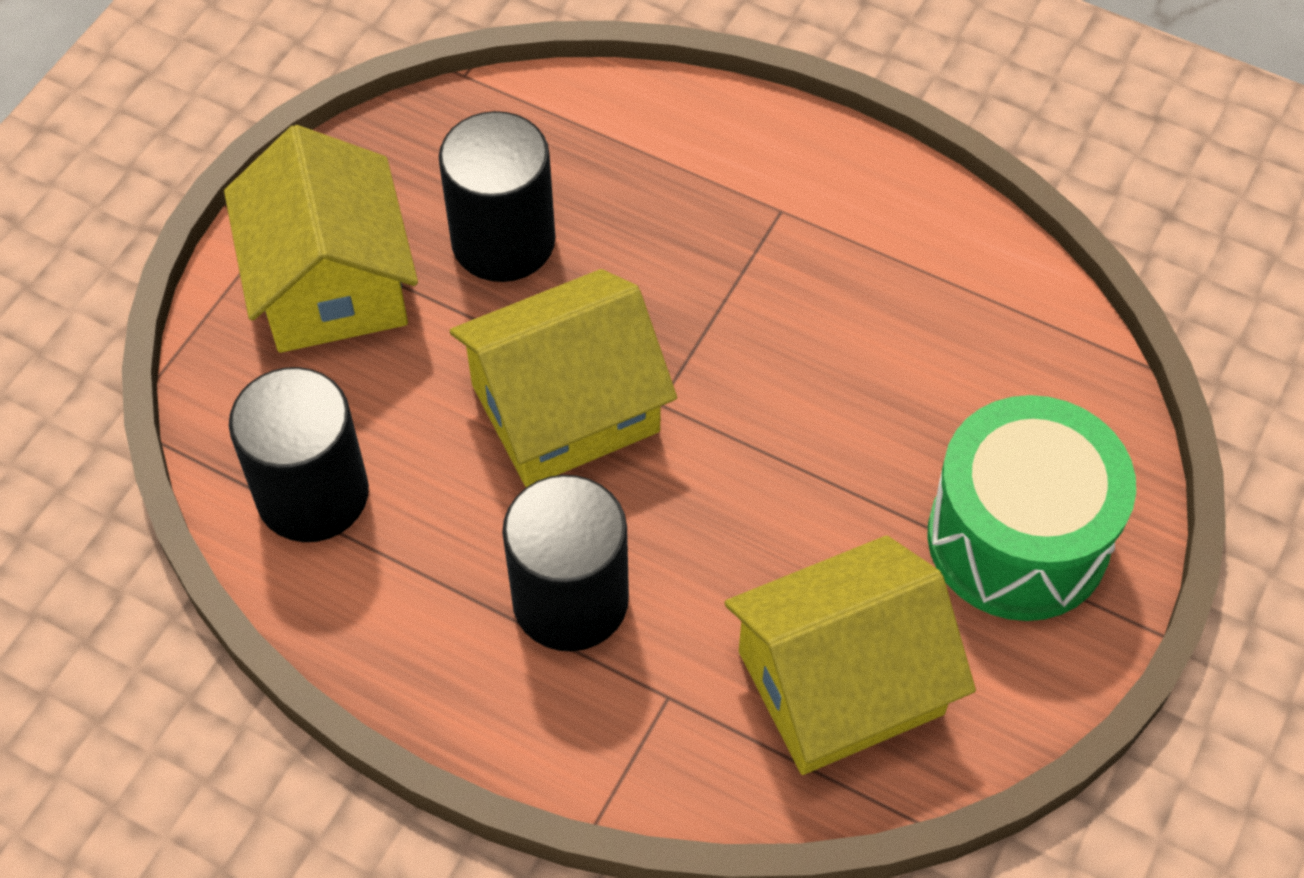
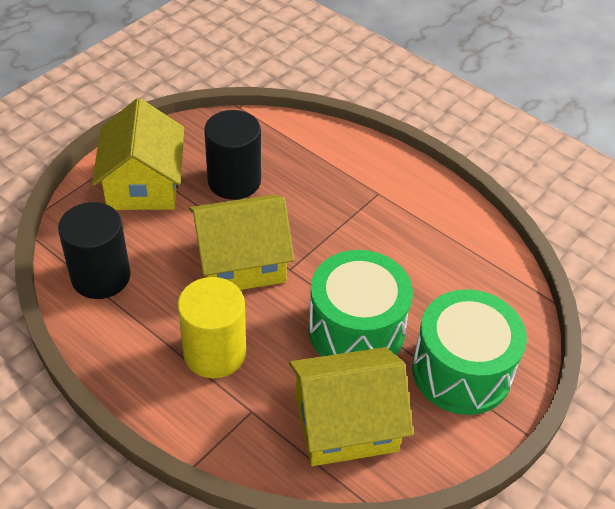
camera: 10 degrees right, 10 degrees down
black cylinder [502,475,629,651] -> yellow cylinder [178,277,246,378]
none -> green drum [308,250,413,356]

